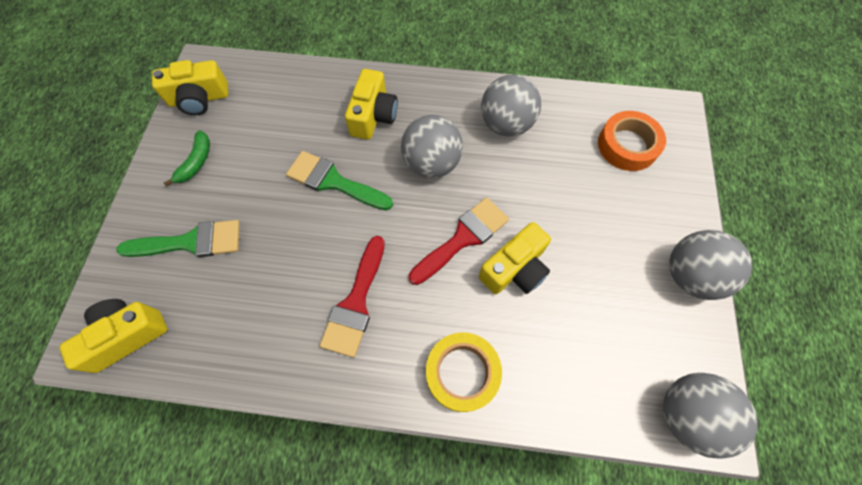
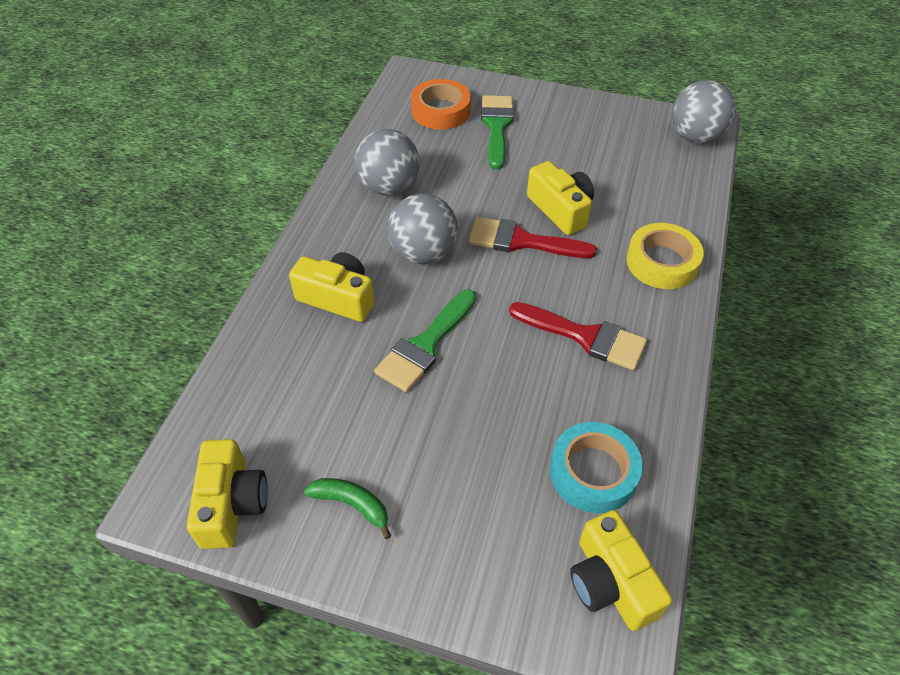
camera: 80 degrees left, 15 degrees down
green brush [116,220,240,257] -> green brush moved to [481,95,514,169]
red brush [409,198,509,285] -> red brush turned 45 degrees counterclockwise [468,217,597,258]
grey ball [669,230,752,300] -> none
none -> turquoise tape [550,422,643,513]

